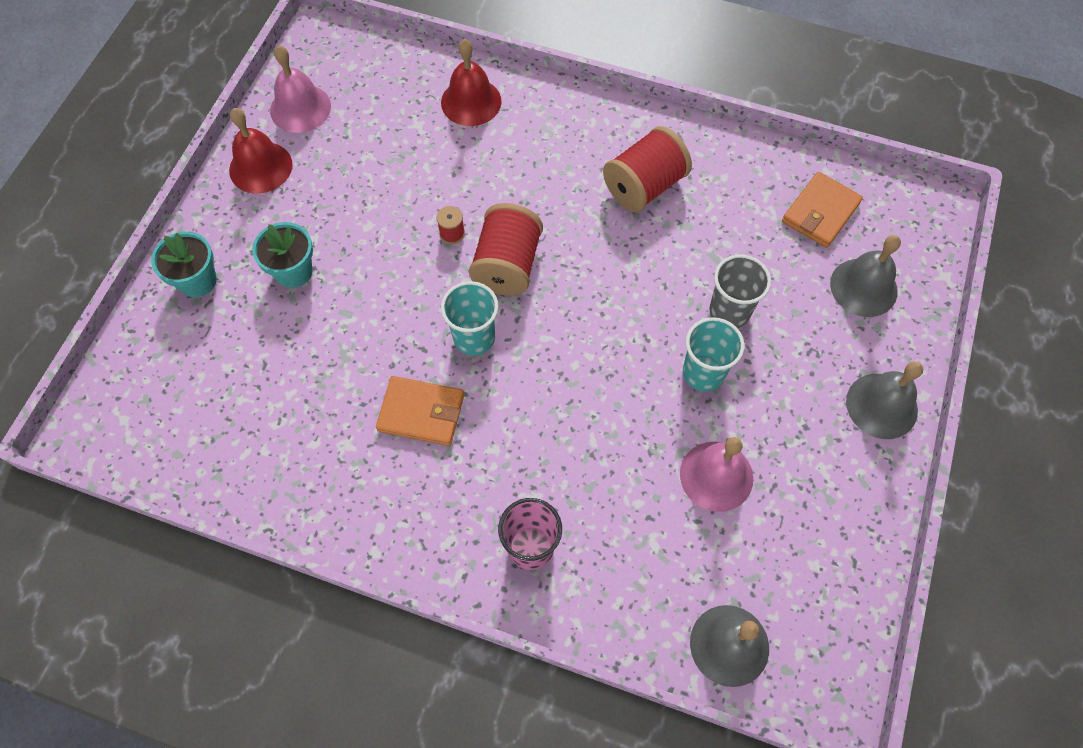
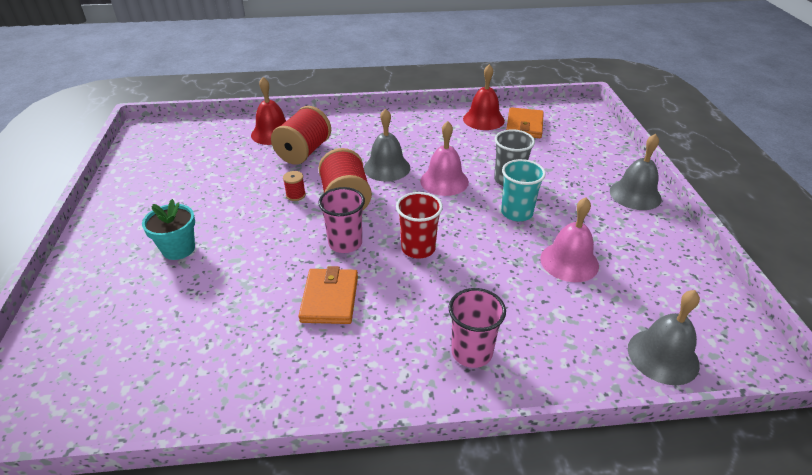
camera: 25 degrees left, 25 degrees down
turquoise flower pot [151,232,217,297] -> none
red bell [229,108,292,194] -> red bell moved to [463,64,505,130]
pink bell [270,46,331,133] -> pink bell moved to [420,121,469,196]
orange wallet [376,376,464,446] -> orange wallet turned 75 degrees counterclockwise [298,266,358,324]
turquoise cup [441,281,498,356] -> pink cup [318,187,365,253]
red spool [603,126,692,212] -> red spool moved to [271,106,331,164]
grey bell [830,235,901,317] -> grey bell moved to [364,108,410,181]
none -> red cup [396,192,443,259]

